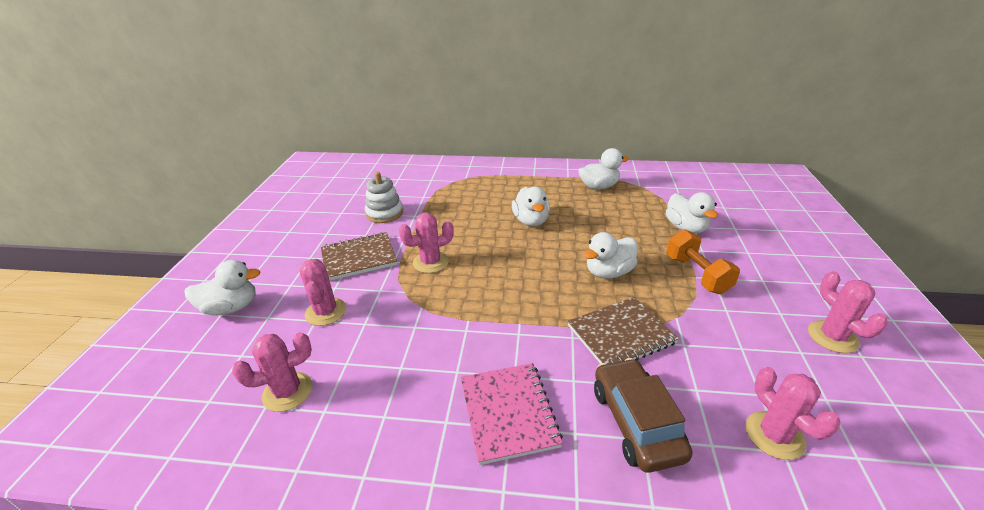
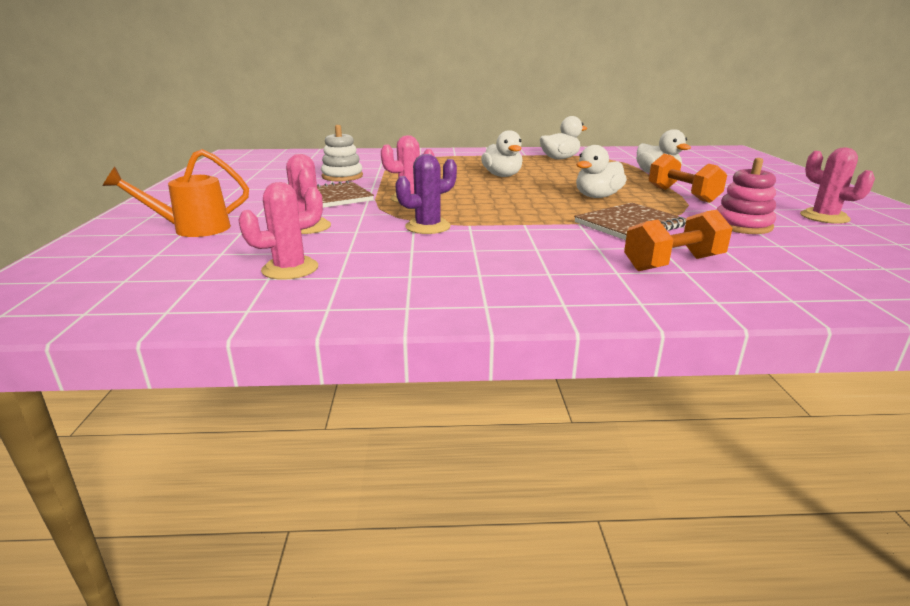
camera: 10 degrees left, 10 degrees down
white duck [184,260,261,316] -> orange watering can [102,149,249,237]
pink notebook [461,363,563,465] -> none
brown car [594,358,693,473] -> orange dumbbell [624,210,732,271]
pink cactus [746,367,840,460] -> none
none -> purple cactus [395,154,457,234]
none -> pink stacking toy [716,158,776,234]

